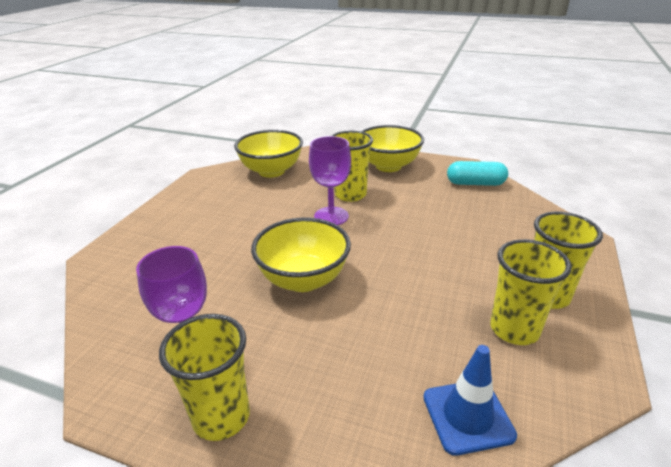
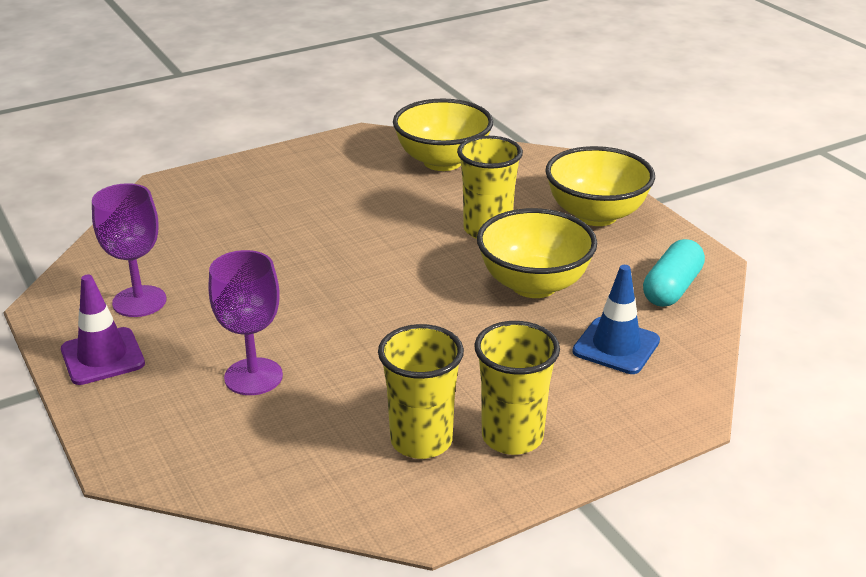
camera: 40 degrees right, 0 degrees up
yellow cup [159,314,250,441] -> purple traffic cone [61,275,145,385]
yellow bowl [251,217,351,292] -> yellow bowl moved to [477,208,597,298]
purple goblet [309,136,351,225] -> purple goblet moved to [209,250,283,395]
blue traffic cone [423,345,517,456] -> blue traffic cone moved to [572,265,660,374]
turquoise capsule [447,161,508,186] -> turquoise capsule turned 75 degrees clockwise [643,239,705,307]

